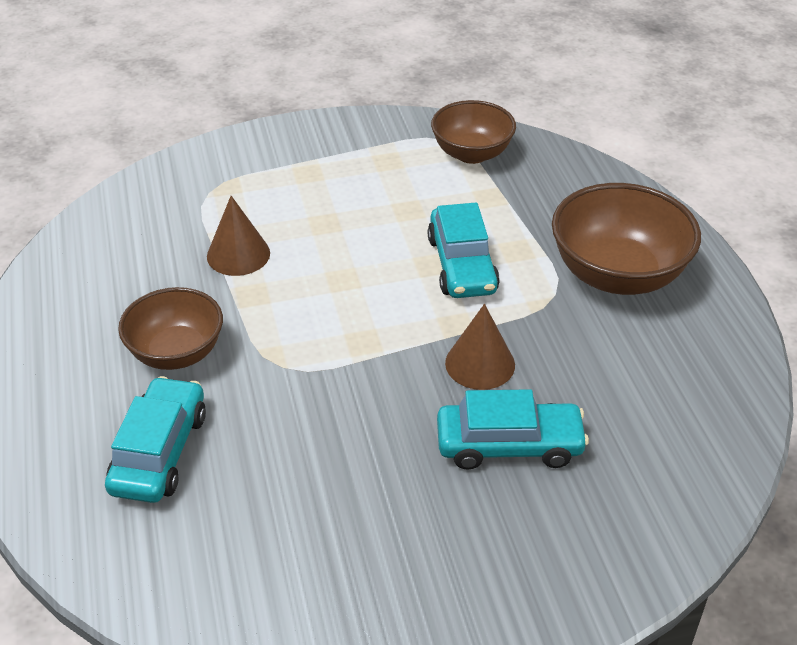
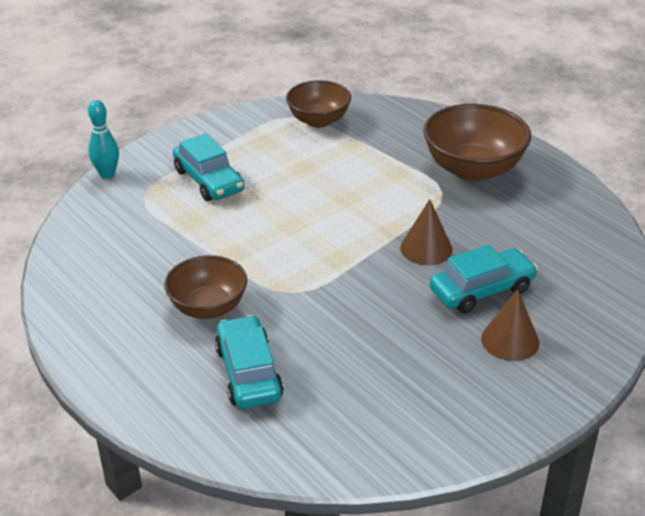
camera: 25 degrees left, 5 degrees down
brown cone [207,196,270,276] -> brown cone moved to [481,289,539,361]
turquoise car [428,202,500,298] -> turquoise car moved to [173,133,245,201]
none -> turquoise bowling pin [88,100,119,179]

